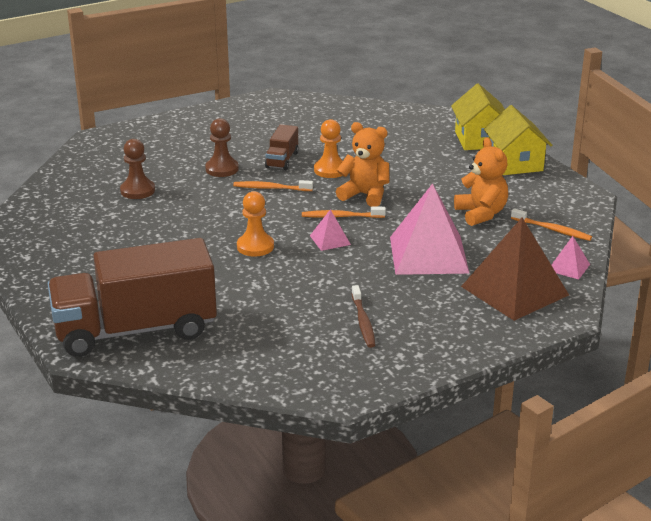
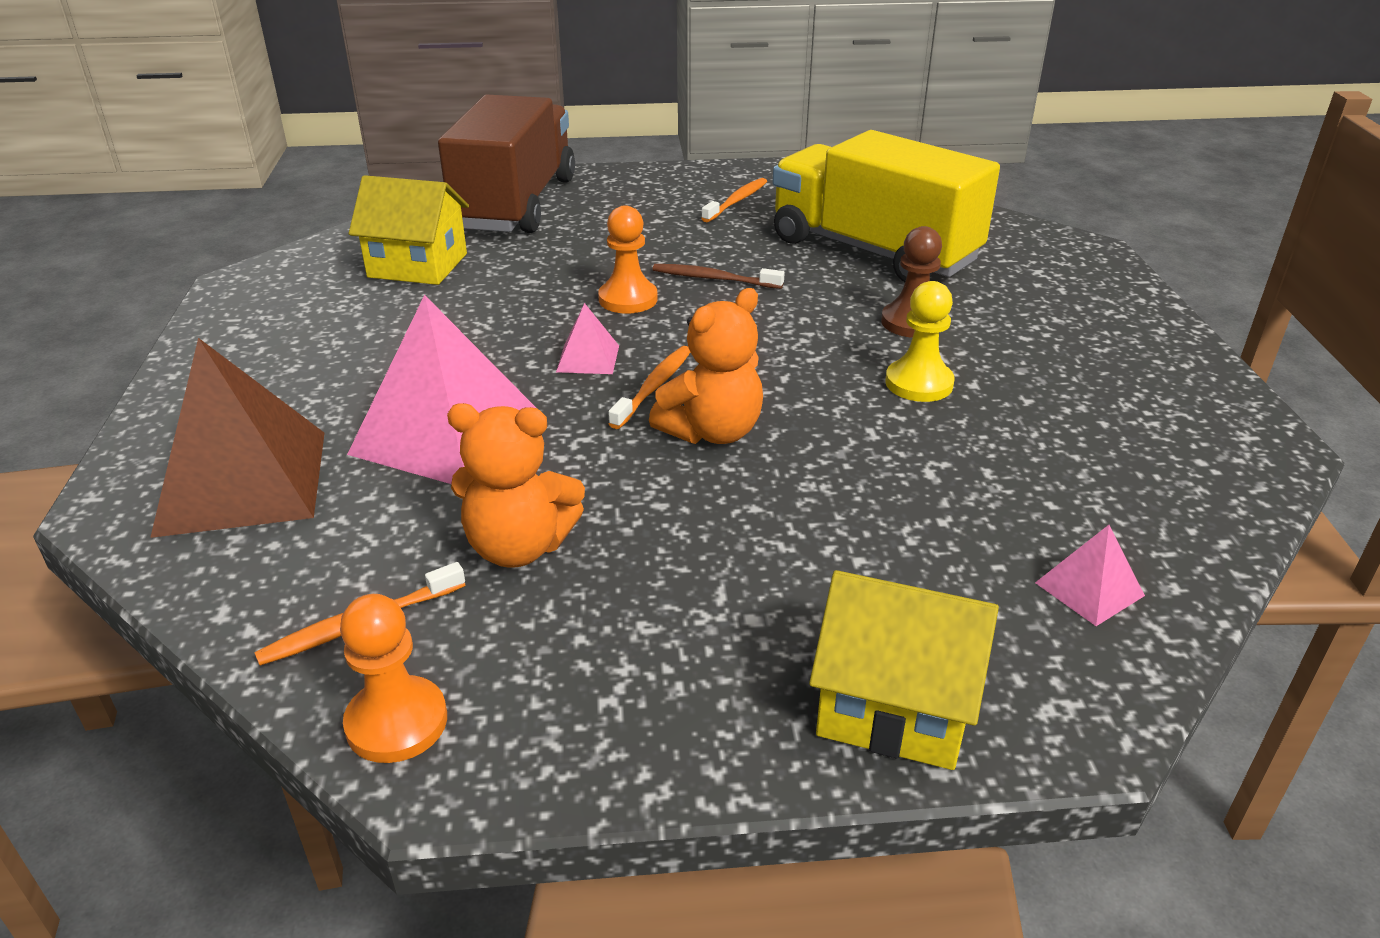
camera: 115 degrees right, 5 degrees up
brown pawn [120,139,155,199] -> yellow truck [773,130,1000,282]
orange toothbrush [233,180,313,191] -> orange toothbrush moved to [701,178,767,222]
brown truck [265,124,299,170] -> yellow pawn [885,281,955,402]
orange pawn [314,119,343,178] -> orange pawn moved to [340,594,447,763]
brown toothbrush [352,285,375,348] -> brown toothbrush moved to [653,264,785,289]
yellow house [484,105,552,175] -> yellow house moved to [349,175,469,285]
pink pyramid [551,236,590,280] -> pink pyramid moved to [1035,525,1145,626]

